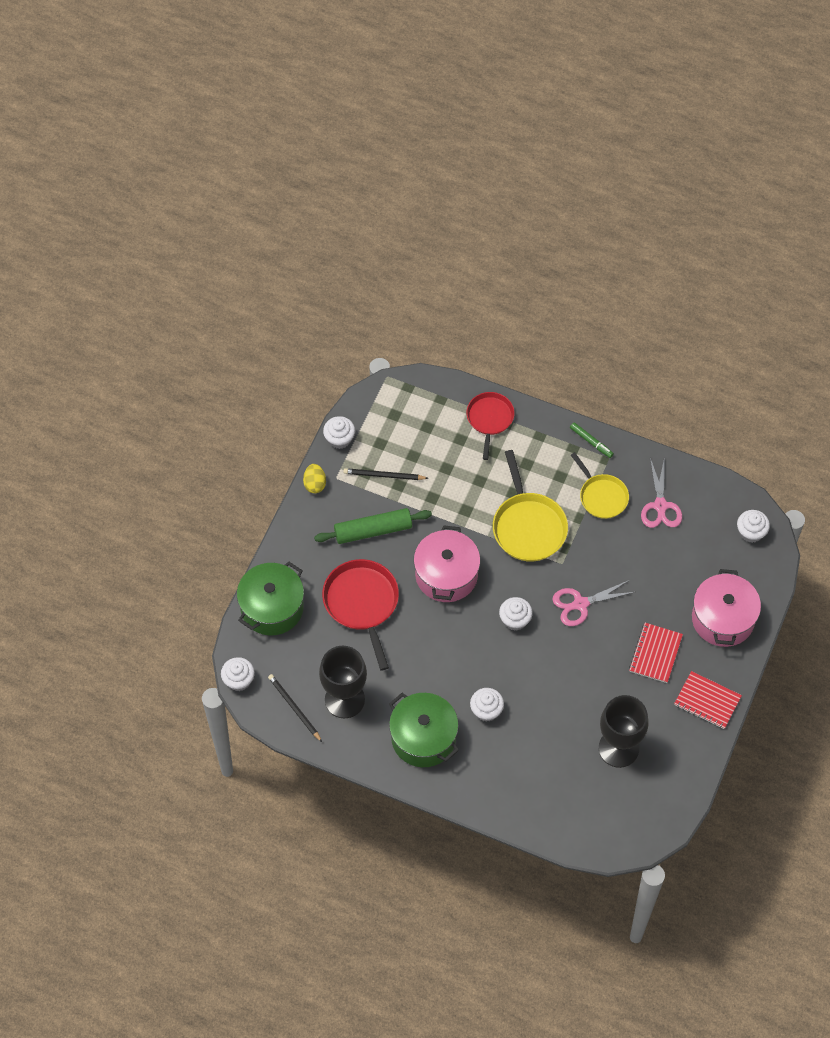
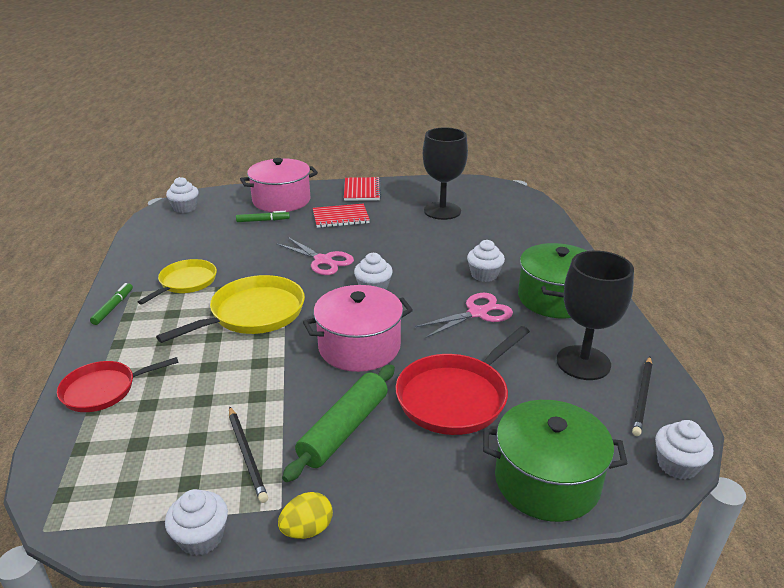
camera: 120 degrees left, 30 degrees down
green rolling pin [314,508,432,544] -> green rolling pin turned 75 degrees clockwise [282,365,395,482]
pink scissors [641,457,682,528] -> pink scissors moved to [415,293,513,338]
none -> green marker [236,211,290,222]

